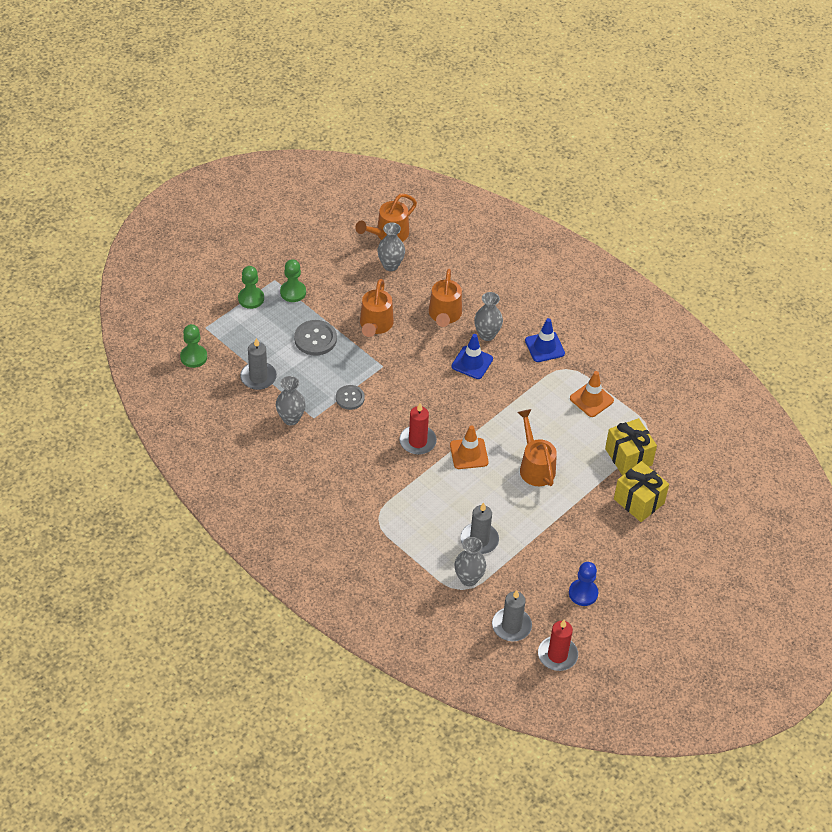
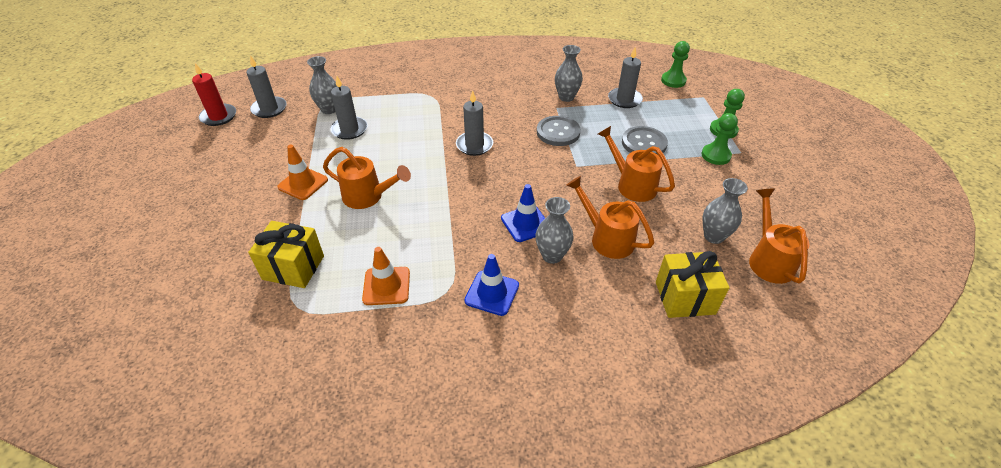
camera: 130 degrees right, 5 degrees down
grey button [336,385,365,410] -> grey button [537,116,581,146], size x1.51
red candle [399,403,437,455] -> grey candle [456,90,493,156]
orange traffic cone [450,425,489,469] -> orange traffic cone moved to [277,145,328,200]
blue pawn [569,562,598,606] -> none
yellow gift [614,461,669,522] -> yellow gift moved to [656,251,729,318]

